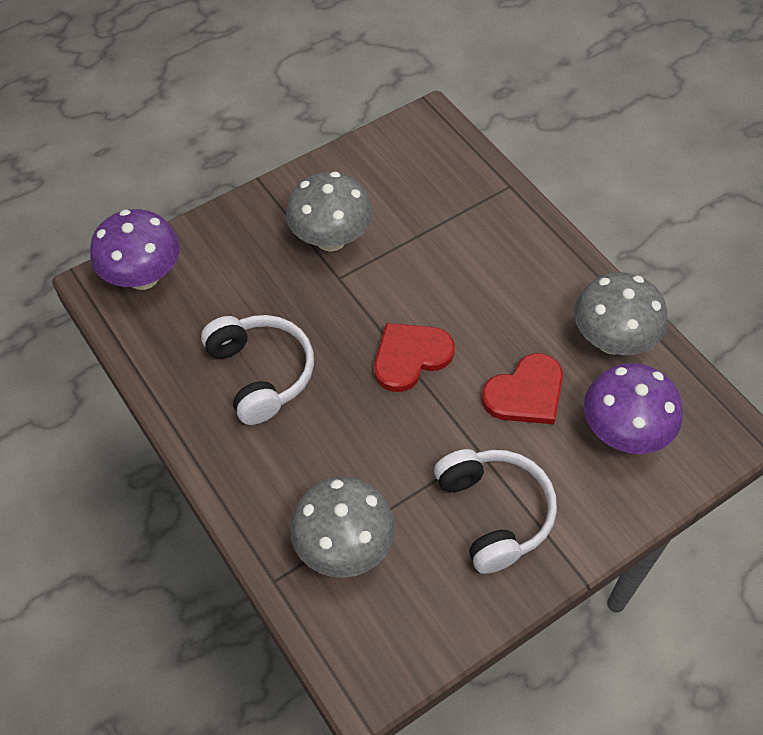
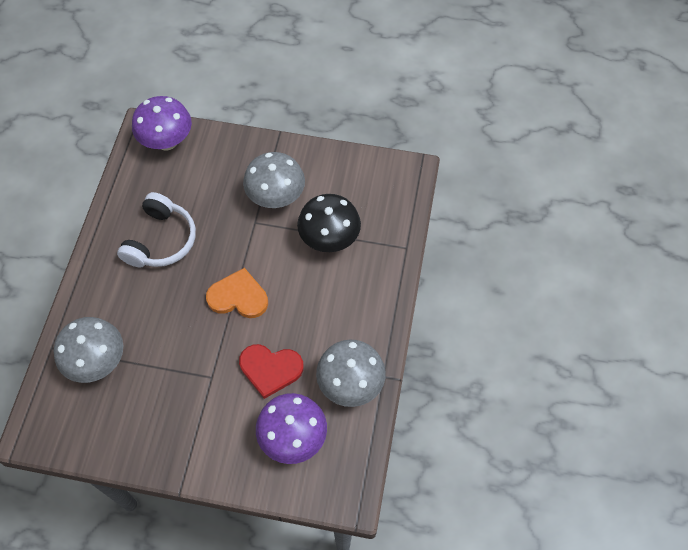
camera: 45 degrees right, 5 degrees up
red heart [374,323,455,392] -> orange heart [206,268,268,318]
white headphones [434,449,557,574] -> none
none -> black mushroom [297,194,361,252]

